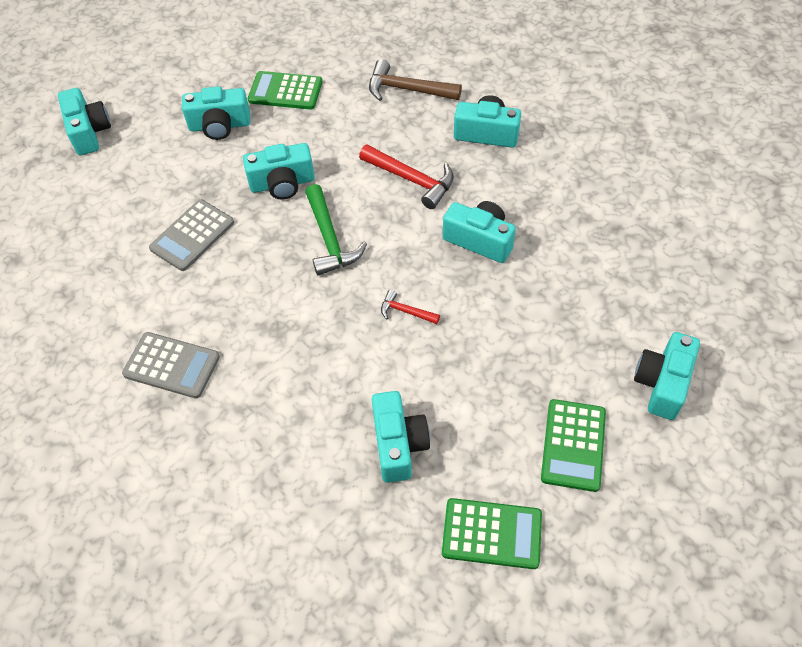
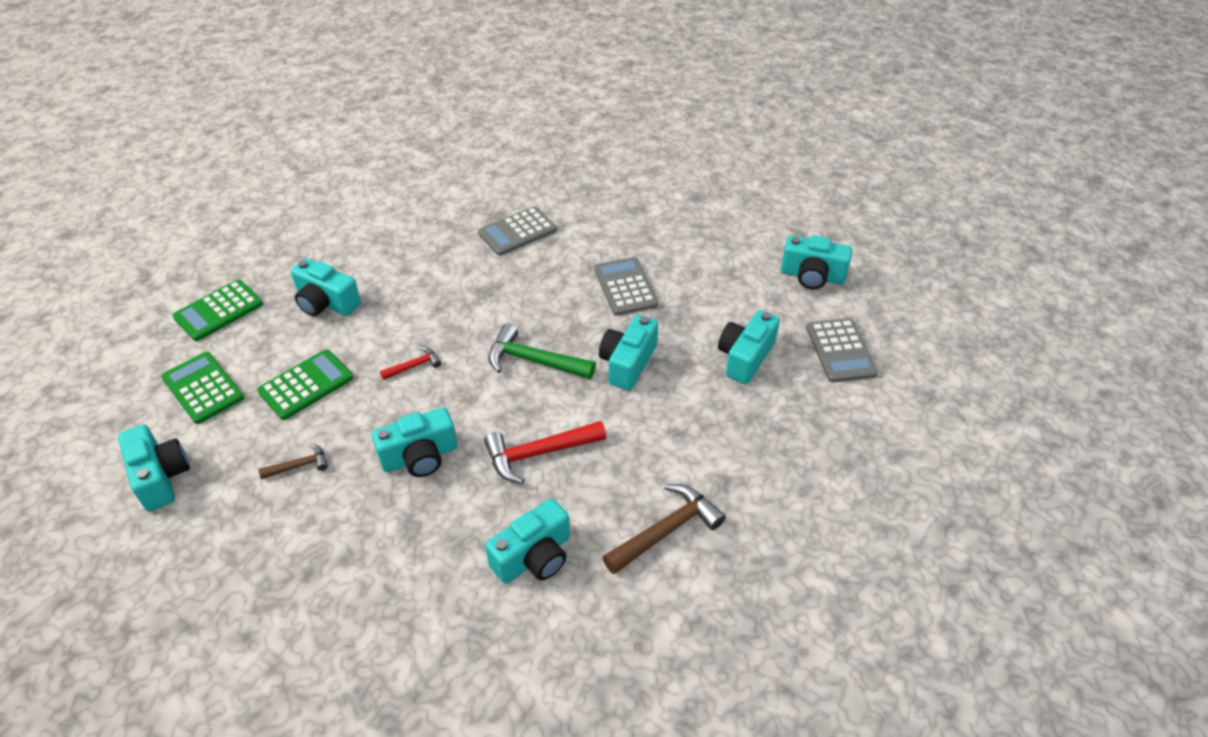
camera: 125 degrees right, 10 degrees down
green calculator [248,71,323,110] -> green calculator moved to [257,349,353,420]
none -> brown hammer [259,443,328,479]
none -> grey calculator [806,318,878,382]

